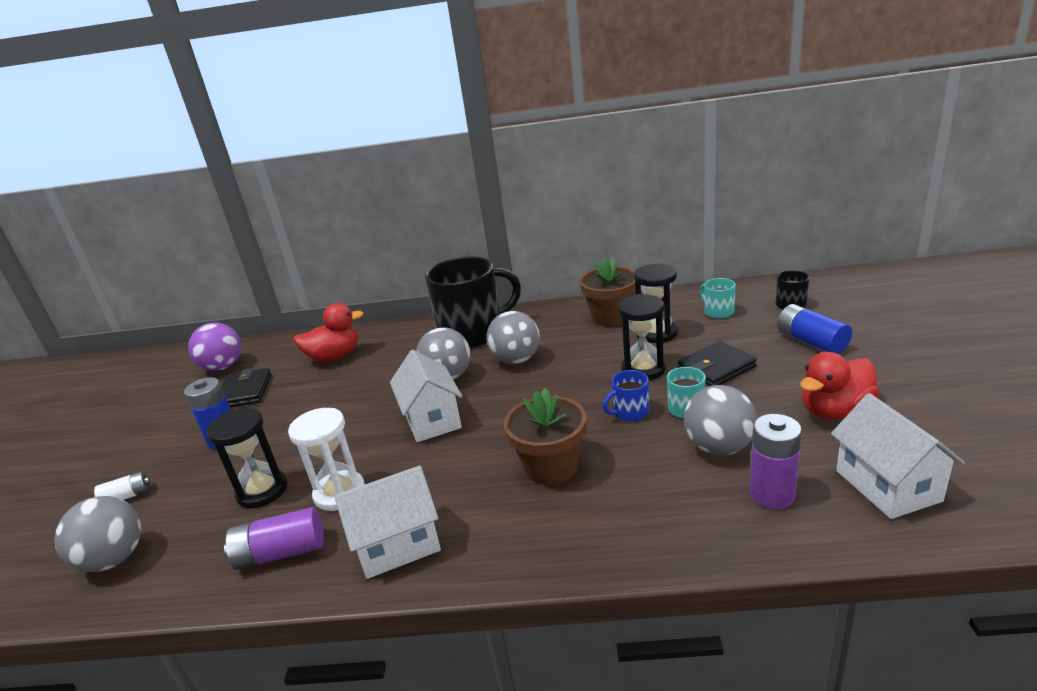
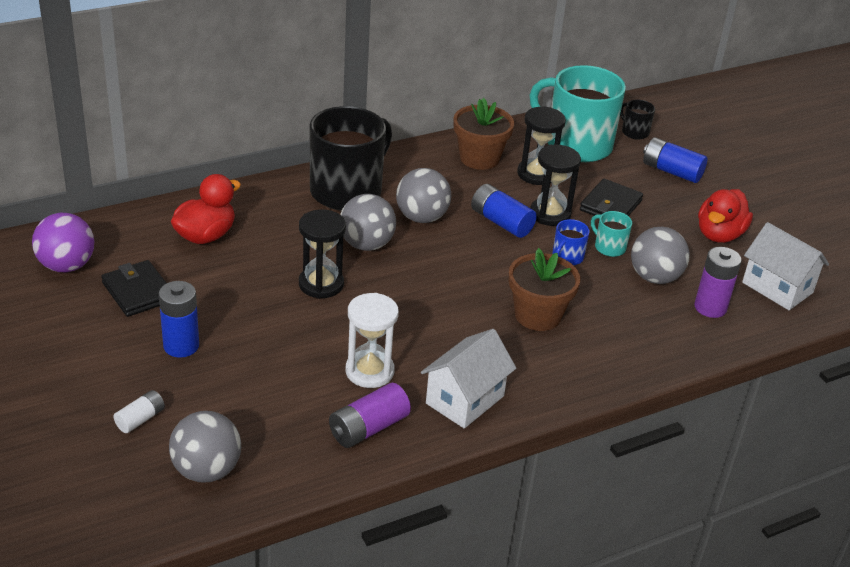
camera: 35 degrees left, 10 degrees up
black hourglass [207,408,287,508] -> black hourglass moved to [299,210,346,299]
white house [390,350,463,442] -> none
turquoise mug [700,278,736,318] -> turquoise mug [530,65,626,162], size x2.35
none -> blue battery [471,184,537,238]

